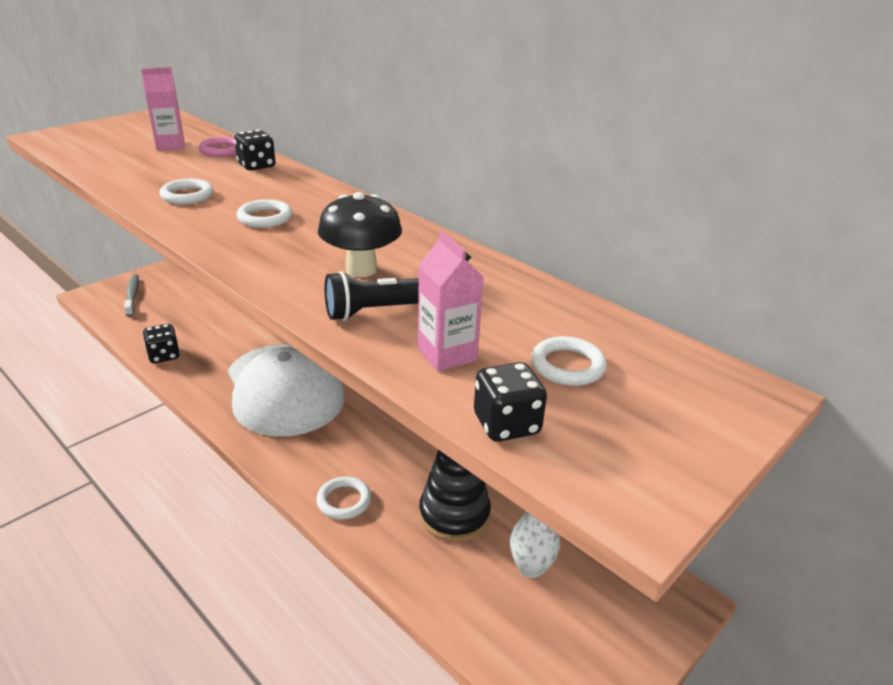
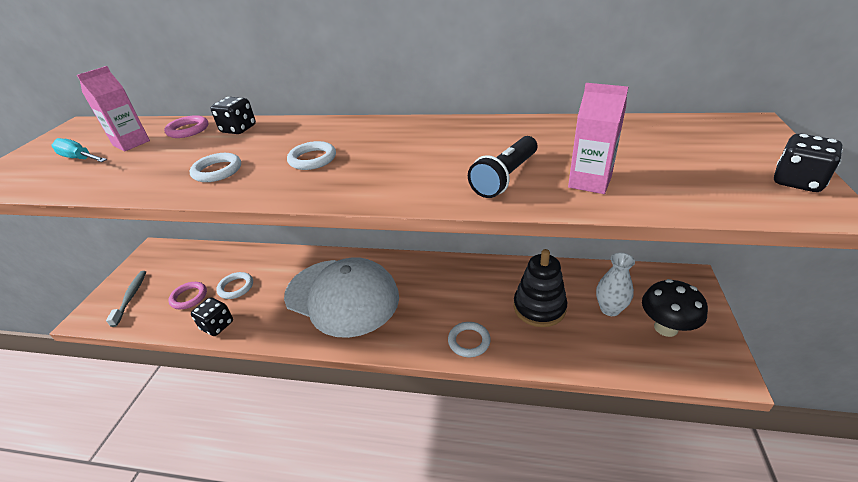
camera: 30 degrees left, 5 degrees up
grey toothbrush [124,274,139,317] -> grey toothbrush turned 45 degrees clockwise [106,271,146,327]
black mushroom [318,192,402,277] -> black mushroom moved to [642,279,708,337]
black dice [474,362,547,442] -> black dice moved to [774,134,843,192]
white ring [531,336,607,386] -> white ring moved to [216,272,253,299]
none -> turquoise screwdriver [51,138,107,162]
none -> pink ring [168,282,207,309]

